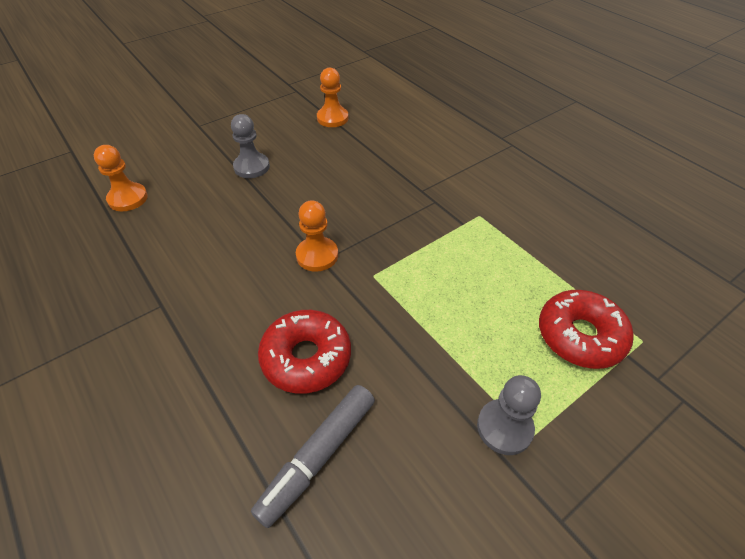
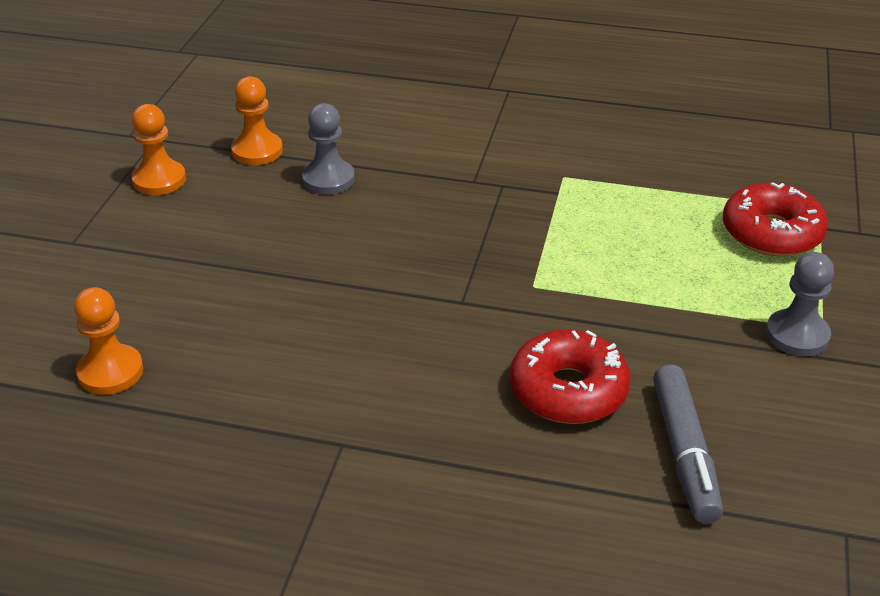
camera: 40 degrees left, 10 degrees down
grey pawn [231,114,270,178] -> grey pawn moved to [302,103,355,195]
orange pawn [296,200,338,272] -> orange pawn moved to [132,104,186,195]

